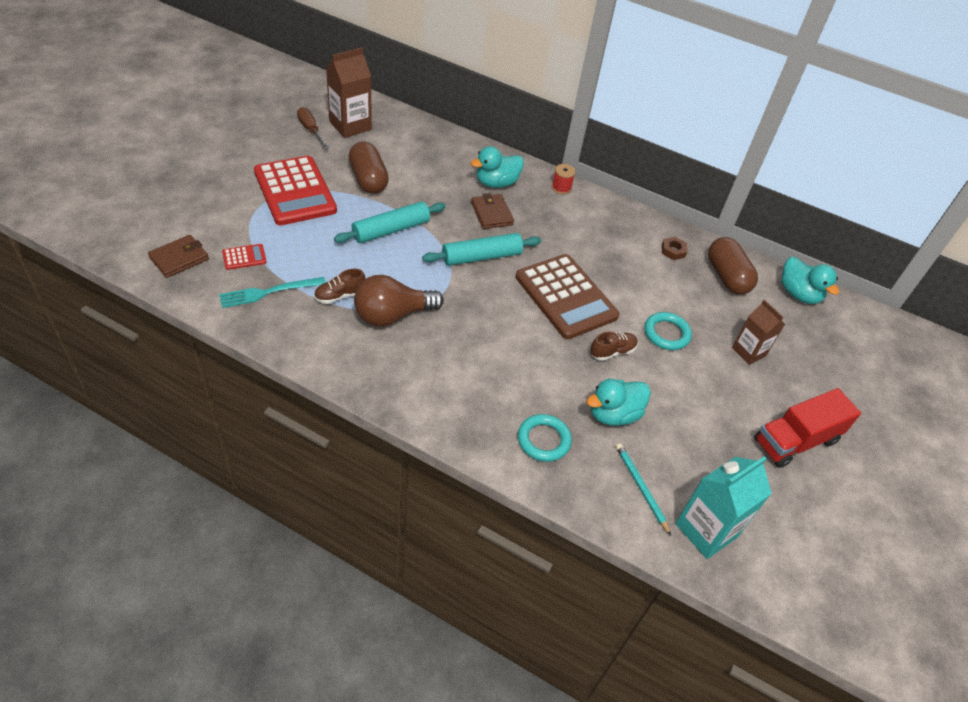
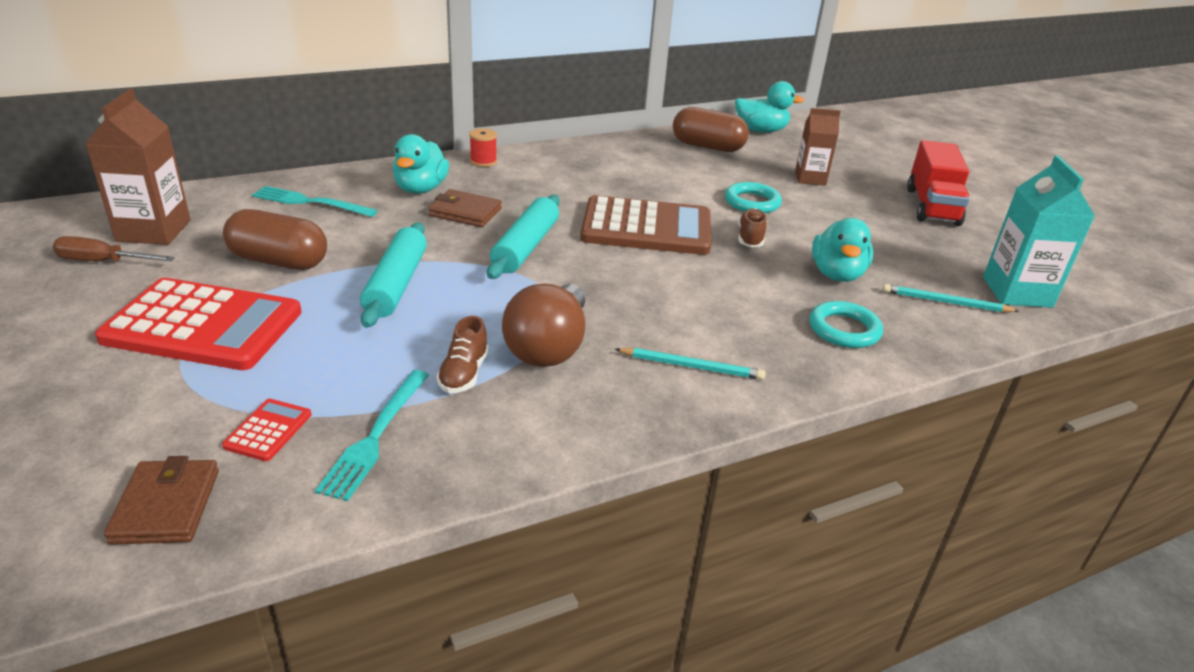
camera: 50 degrees left, 15 degrees down
brown nut [662,237,687,260] -> none
none -> turquoise fork [252,186,378,217]
none -> turquoise pencil [615,348,766,380]

